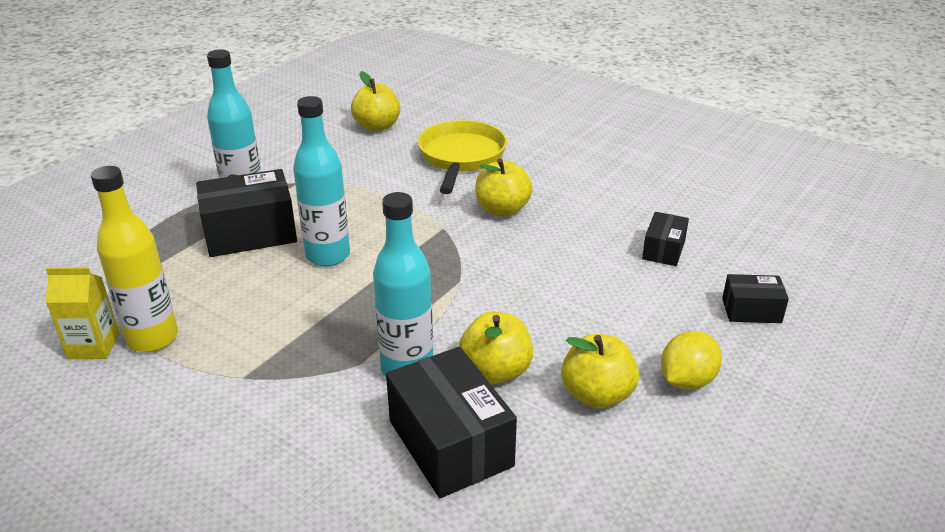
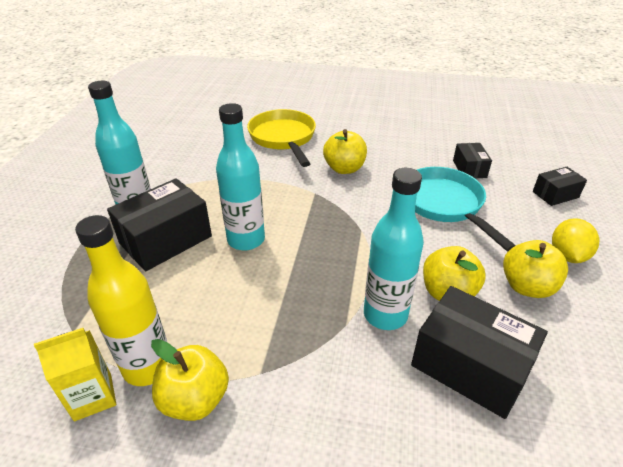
camera: 25 degrees left, 5 degrees up
yellow apple [351,71,400,132] -> yellow apple moved to [151,339,229,421]
none -> turquoise pan [415,167,516,252]

